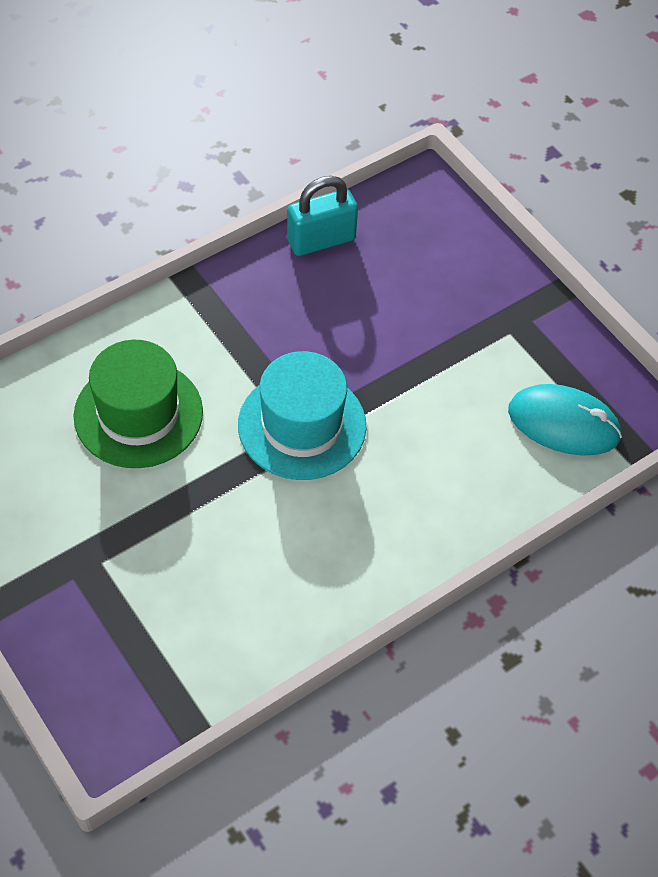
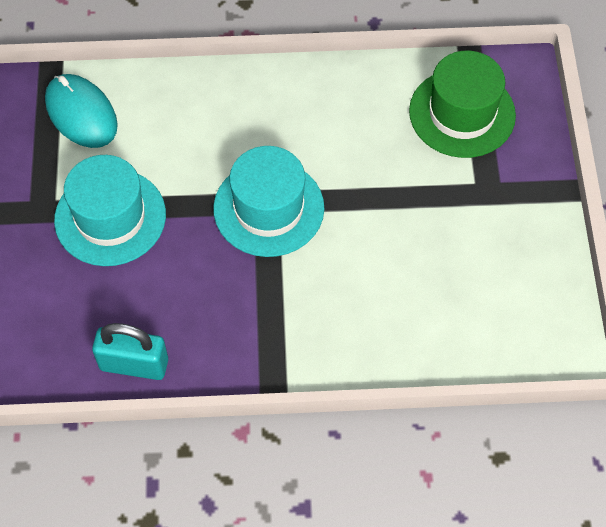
camera: 145 degrees left, 5 degrees up
green hat [73,340,203,468] -> green hat moved to [409,51,516,158]
none -> turquoise hat [54,155,166,266]

